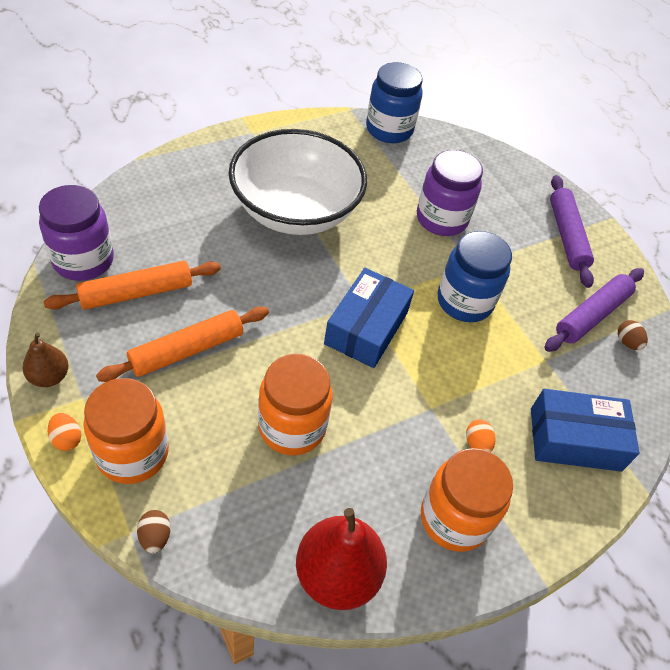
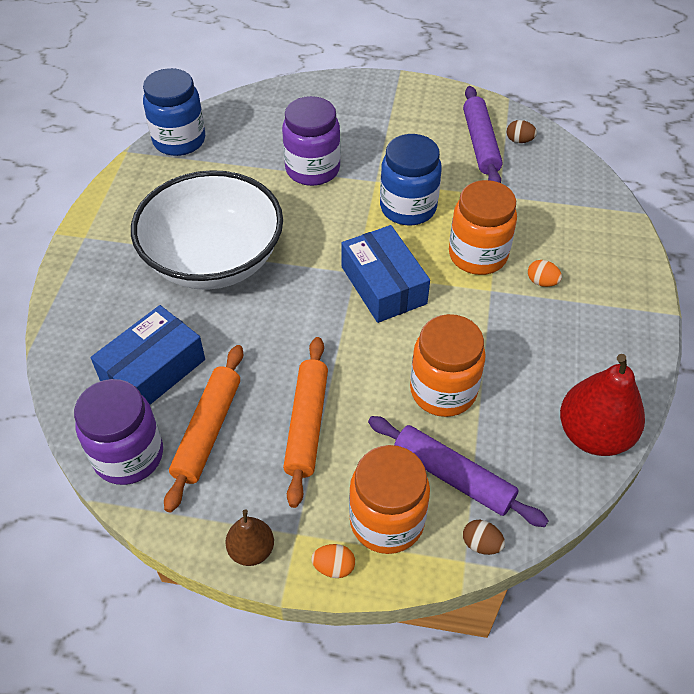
camera: 45 degrees left, 0 degrees up
orange jar [421,448,513,552] -> orange jar moved to [449,180,517,275]
blue box [531,389,640,472] -> blue box moved to [91,305,205,405]
purple rolling pin [550,175,594,288] -> purple rolling pin moved to [368,416,549,527]

